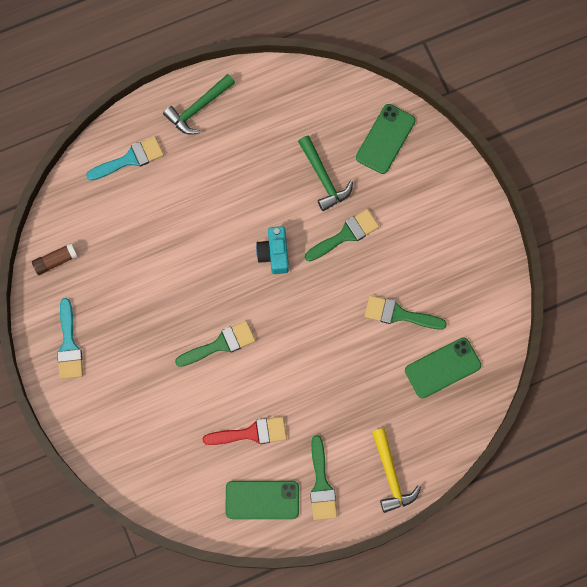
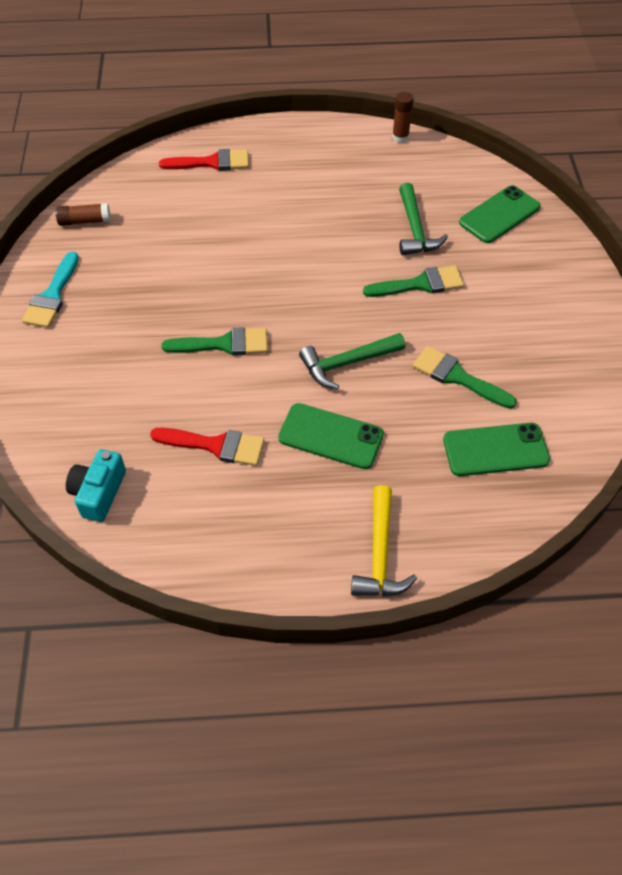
camera: 20 degrees right, 20 degrees down
turquoise brush [86,136,164,181] -> red brush [159,149,249,171]
green hammer [163,74,235,135] -> green hammer moved to [299,333,406,389]
green phone [225,481,299,519] -> green phone moved to [278,403,384,469]
turquoise camera [256,226,289,274] -> turquoise camera moved to [66,449,126,522]
green brush [310,435,337,520] -> none
none -> brown glue stick [392,92,414,143]

